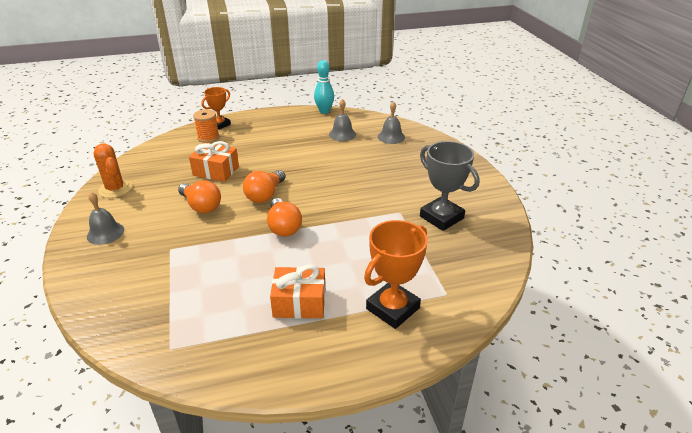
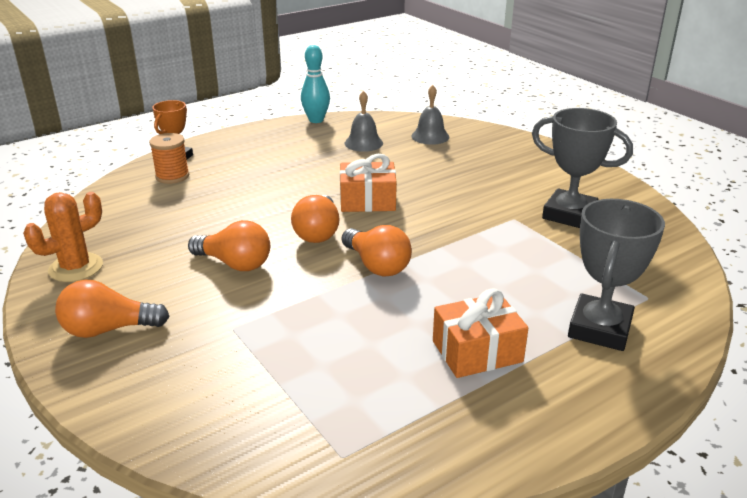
camera: 20 degrees left, 5 degrees down
grey bell [87,192,124,245] -> orange light bulb [55,280,169,338]
orange cactus [94,143,132,198] -> orange cactus turned 75 degrees counterclockwise [23,192,103,282]
orange gift [189,141,239,182] -> orange gift moved to [340,154,397,212]
orange trophy [364,220,428,329] -> grey trophy [568,199,665,351]

